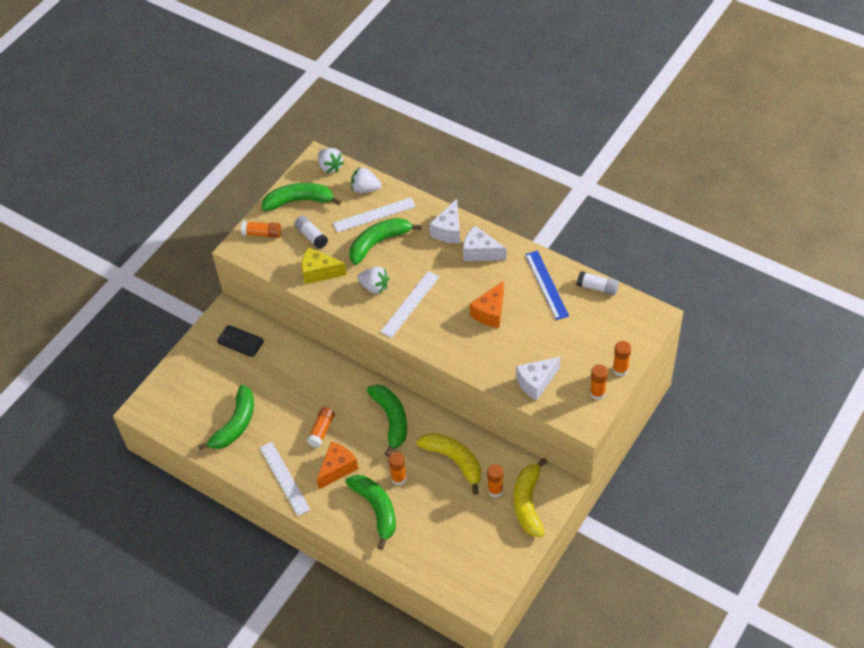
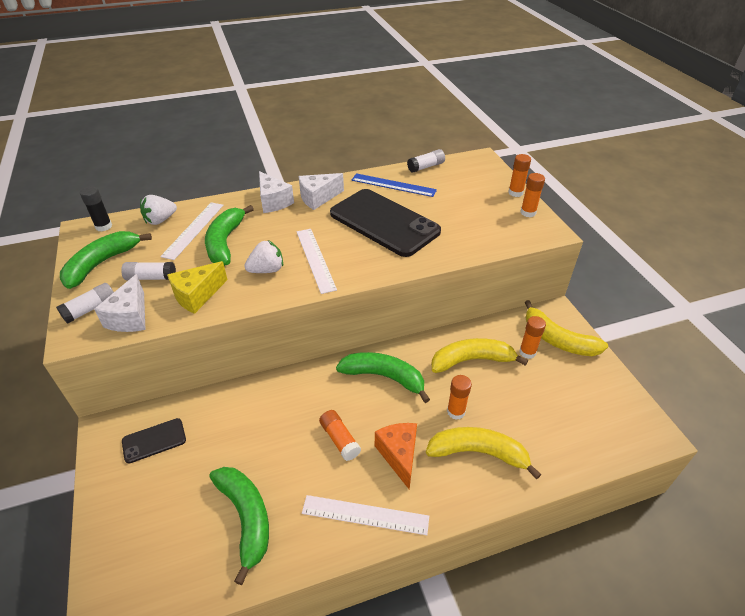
camera: 55 degrees left, 10 degrees down
orange glue stick [241,221,281,238] -> white glue stick [57,283,114,324]
white strawberry [318,148,344,173] -> black glue stick [80,186,112,231]
green banana [346,475,396,550] -> yellow banana [426,427,541,480]
orange cheese [470,281,504,328] -> black phone [330,189,441,257]
white cheese [516,357,560,401] -> white cheese moved to [94,274,146,332]

